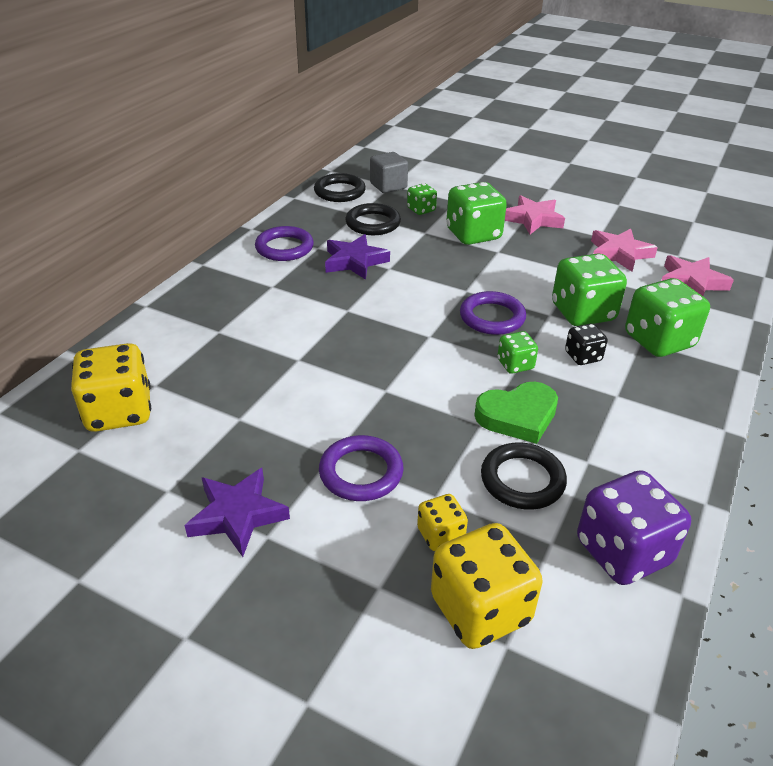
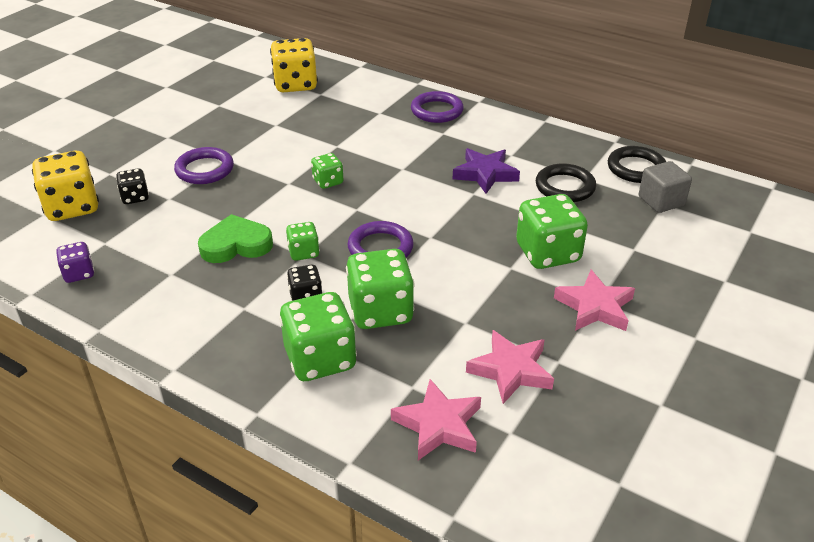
camera: 95 degrees right, 0 degrees up
purple star [184,468,290,557] -> none
purple ring [255,226,314,261] -> purple ring moved to [411,91,464,123]
green dice [407,183,437,215] -> green dice moved to [311,153,344,189]
yellow dice [417,494,468,551] -> black dice [116,169,149,204]
green heart [474,382,558,444] -> green heart turned 90 degrees clockwise [198,214,273,263]
black ring [481,443,567,510] -> none
purple dice [577,470,691,585] -> purple dice [56,242,94,283], size x0.53

